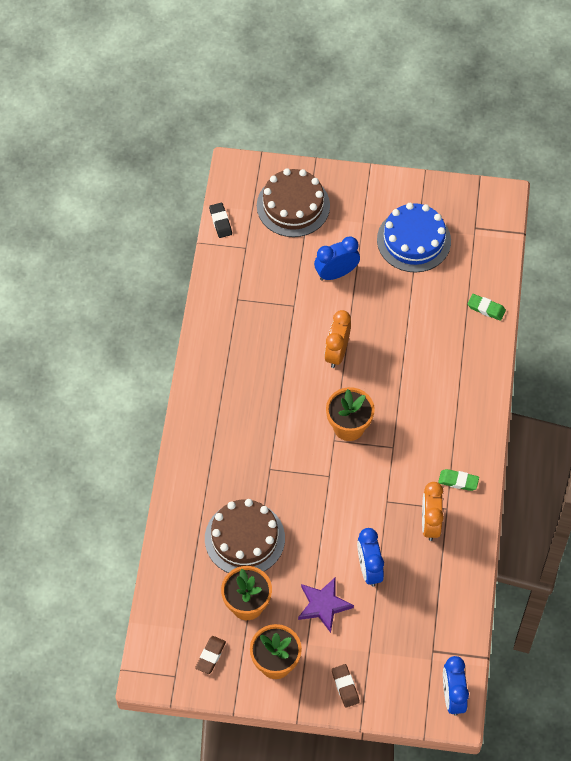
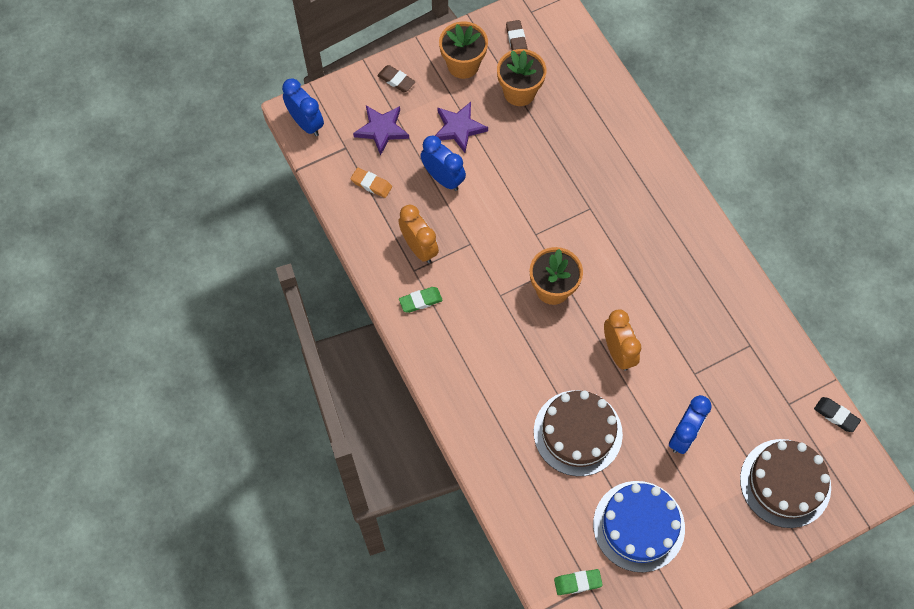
camera: 145 degrees right, 5 degrees up
brown cake [205,499,285,573] -> brown cake moved to [534,390,623,476]
green eraser [468,294,506,321] -> green eraser moved to [554,569,603,595]
none -> orange eraser [350,168,392,198]
none -> purple star [353,106,409,156]

